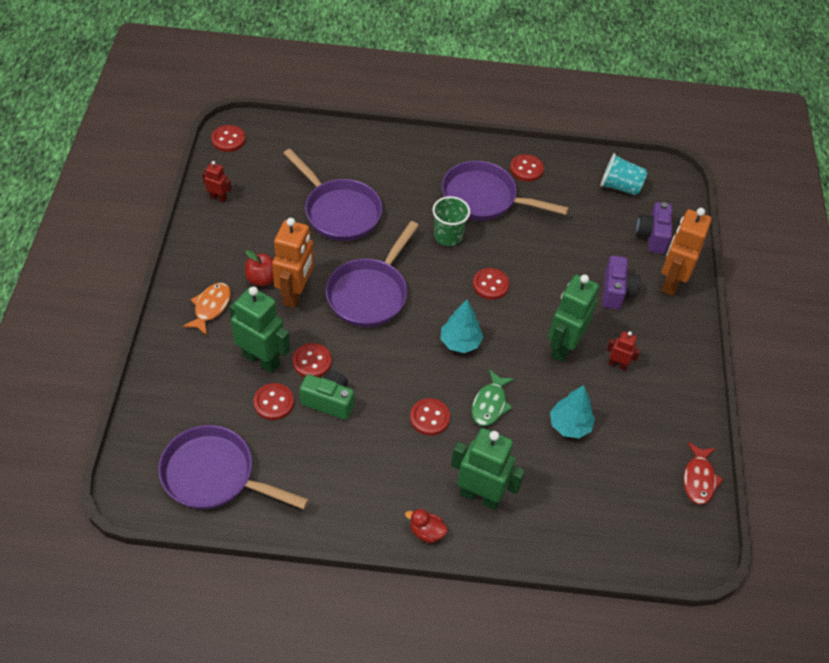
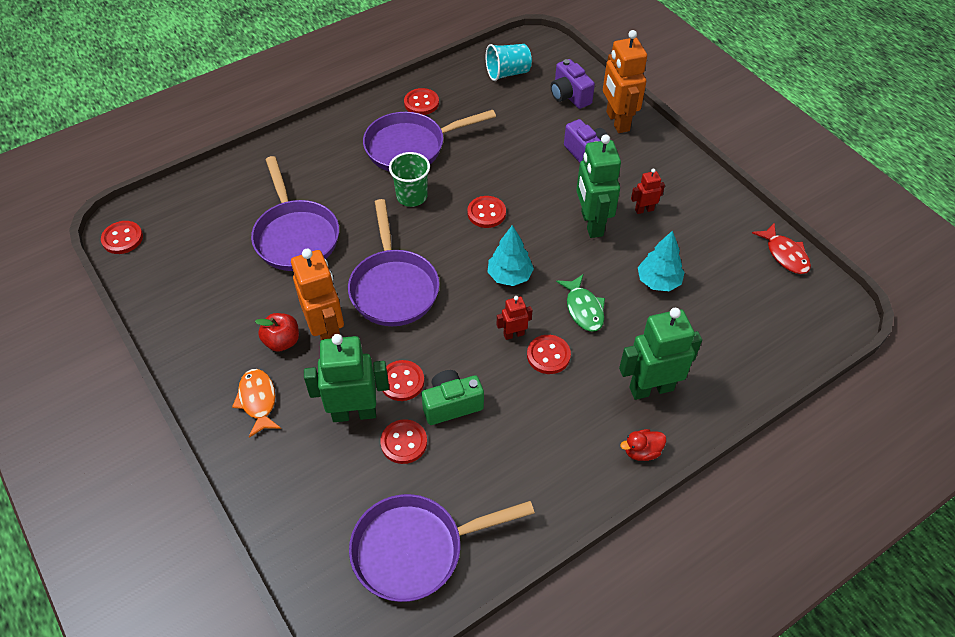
camera: 35 degrees left, 0 degrees up
red robot [202,161,231,202] -> red robot moved to [497,296,532,340]
purple pan [283,149,383,241] -> purple pan turned 60 degrees clockwise [251,156,339,271]

